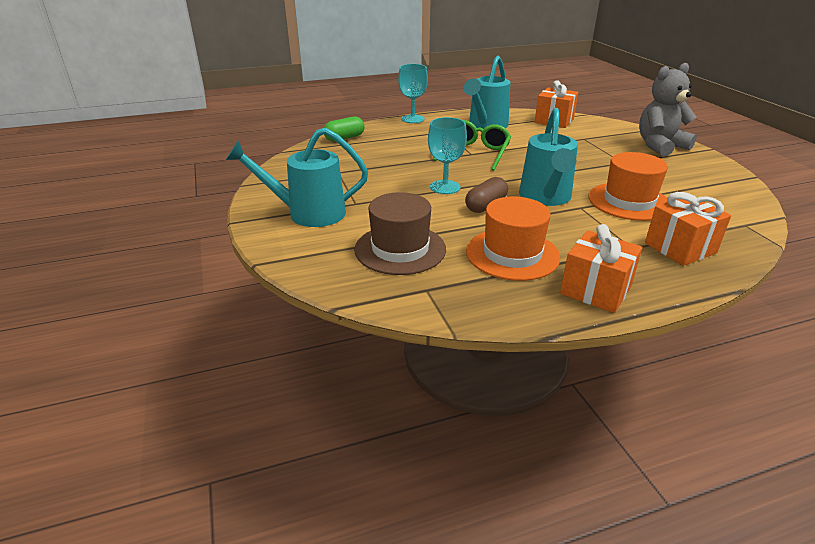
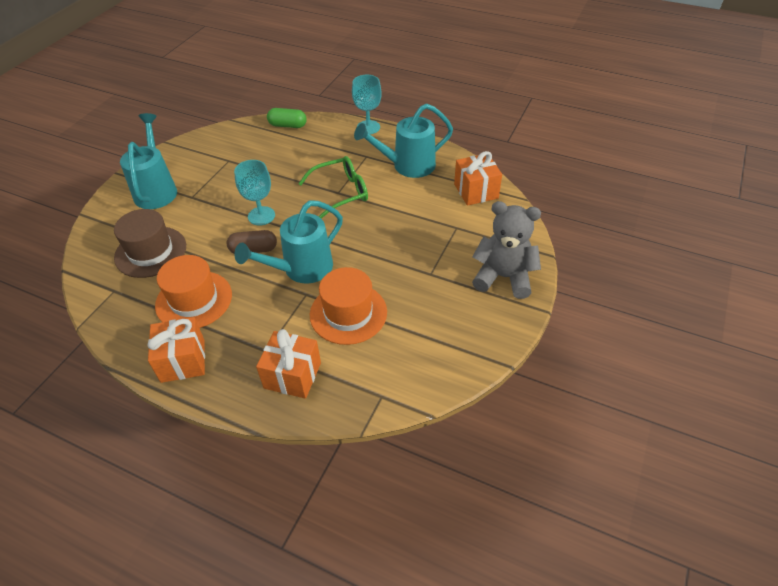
camera: 45 degrees right, 15 degrees up
turquoise watering can [226,127,368,227] -> turquoise watering can turned 45 degrees clockwise [120,113,177,209]

